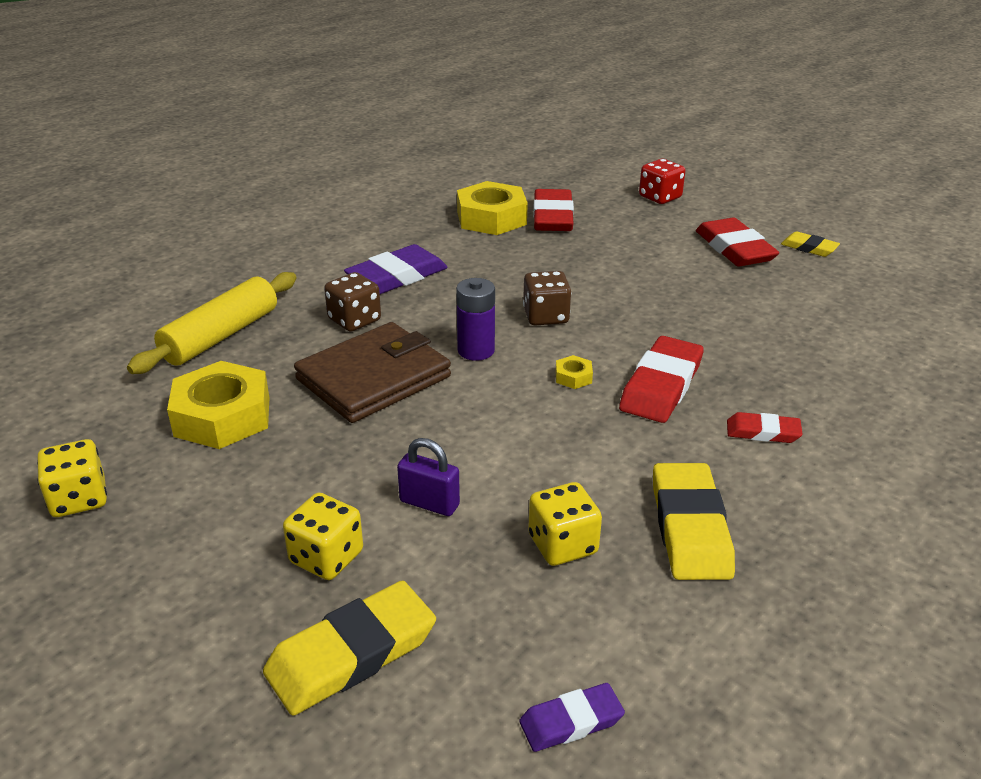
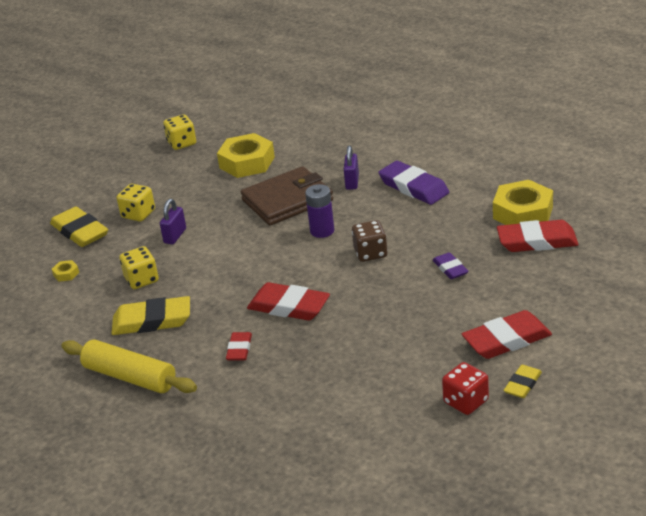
camera: 90 degrees right, 0 degrees up
yellow rolling pin [127,272,297,374] -> yellow rolling pin moved to [61,340,197,393]
brown wallet [294,322,451,423] -> brown wallet turned 75 degrees counterclockwise [241,166,333,225]
brown dice [324,272,381,332] -> purple padlock [344,145,359,190]
purple eraser [519,683,625,752] -> purple eraser moved to [433,252,469,279]
yellow nut [555,355,593,389] -> yellow nut moved to [52,260,79,282]
red dice [639,159,686,204] -> red dice moved to [442,362,489,415]

